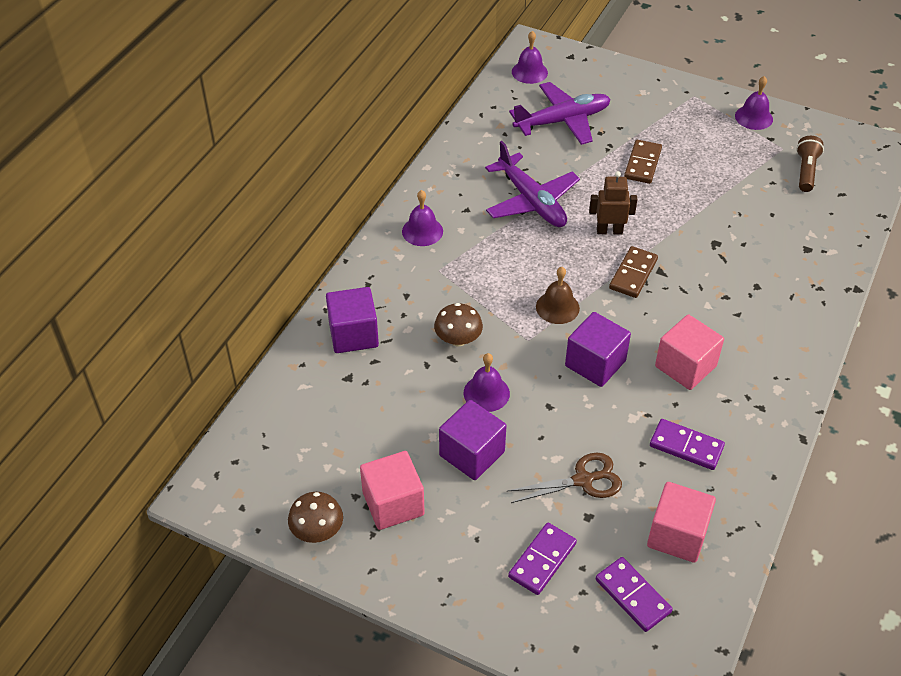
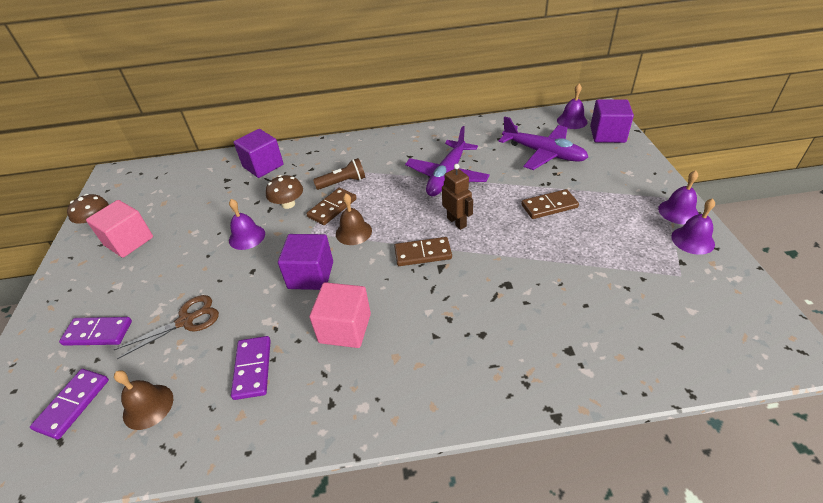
camera: 60 degrees right, 5 degrees down
purple bell [402,190,443,246] -> purple bell moved to [658,170,699,224]
purple cube [439,400,506,480] -> purple cube moved to [590,99,634,143]
brown scissors [508,453,622,503] -> brown scissors turned 75 degrees counterclockwise [114,295,219,359]
pink cube [647,482,716,563] -> brown bell [114,370,173,430]
brown flashlight [796,136,824,192] -> brown flashlight moved to [313,158,365,190]
none -> brown domino [306,188,357,225]

